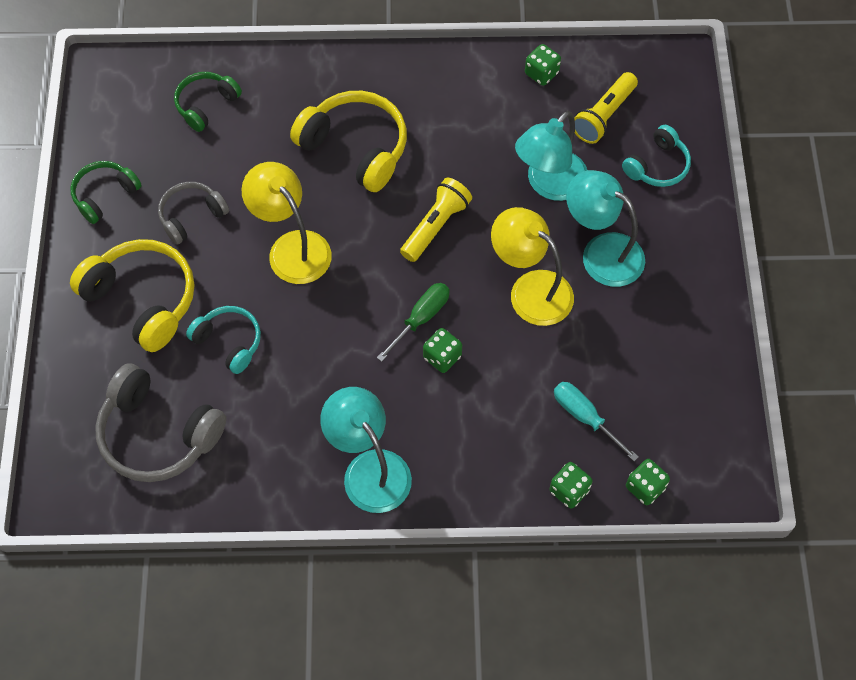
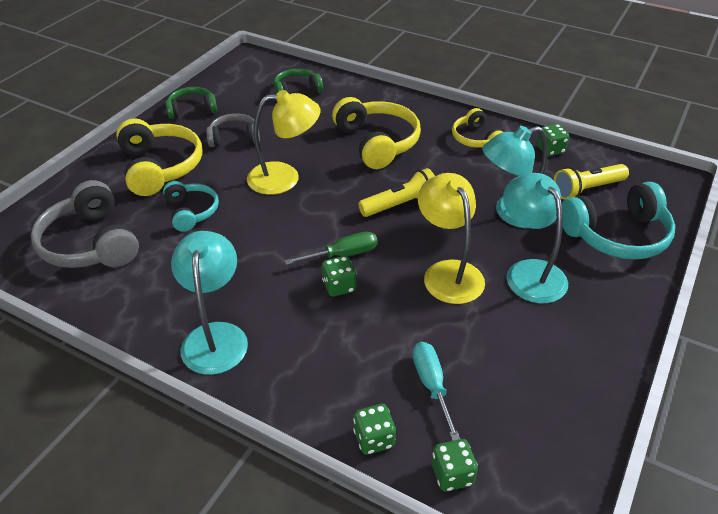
camera: 30 degrees right, 20 degrees down
yellow lamp [241,162,332,284] -> yellow lamp turned 90 degrees clockwise [247,90,320,195]
turquoise headphones [622,125,691,187] -> turquoise headphones [562,182,675,260], size x1.68
none -> yellow headphones [452,108,502,148]

